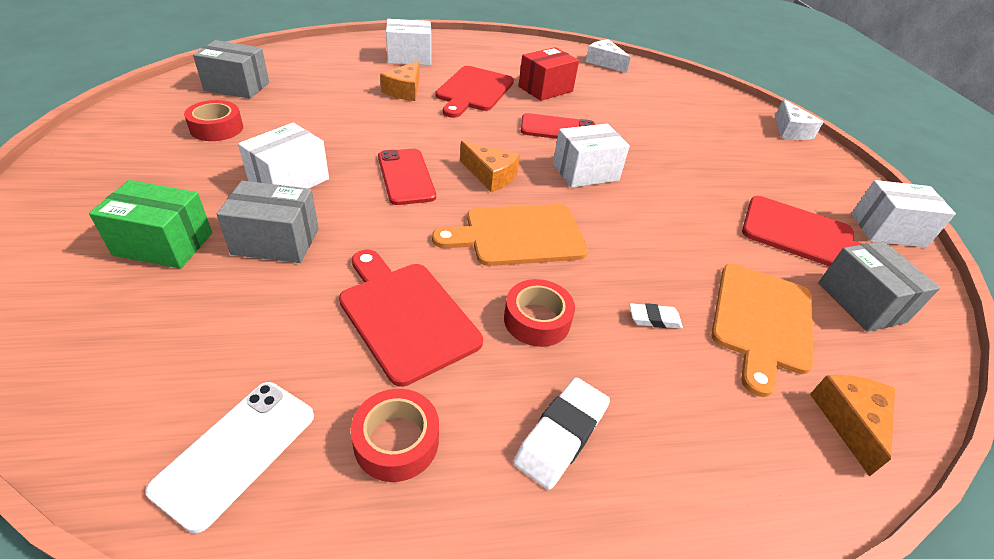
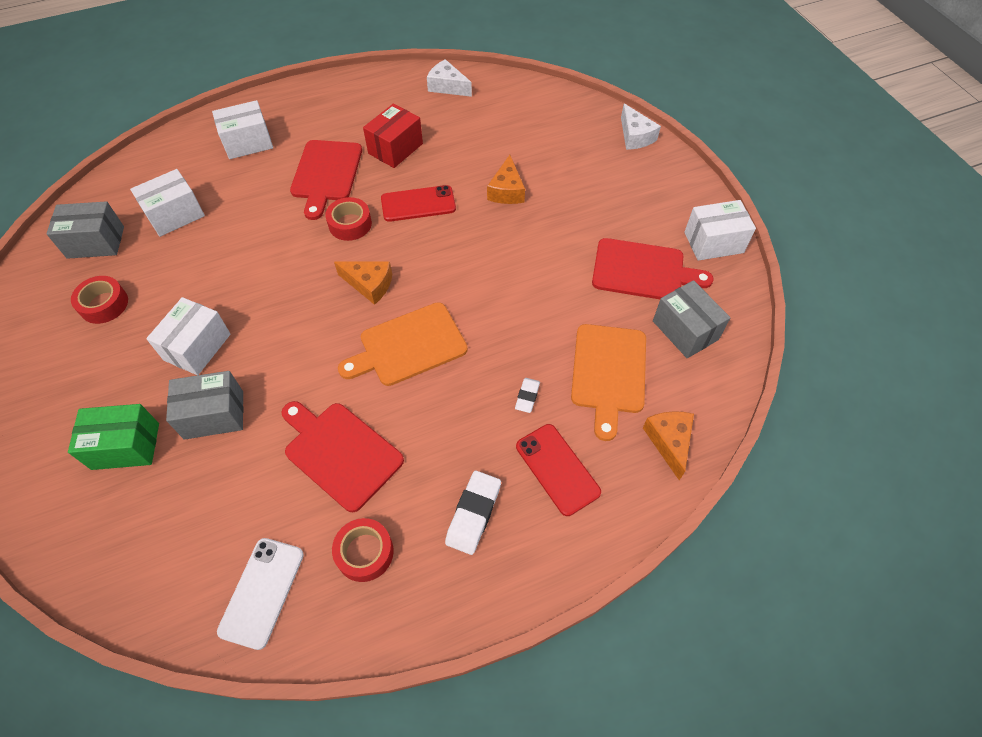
camera: 10 degrees left, 15 degrees up
red phone [378,149,436,205] -> red phone moved to [516,424,601,516]
orange cheese [380,61,420,101] -> orange cheese moved to [487,155,525,204]
red tape [504,279,575,347] -> red tape moved to [325,197,372,241]
white box [553,124,630,188] -> white box moved to [130,169,205,237]
white eraser [629,303,683,329] -> white eraser turned 60 degrees counterclockwise [515,378,540,413]

